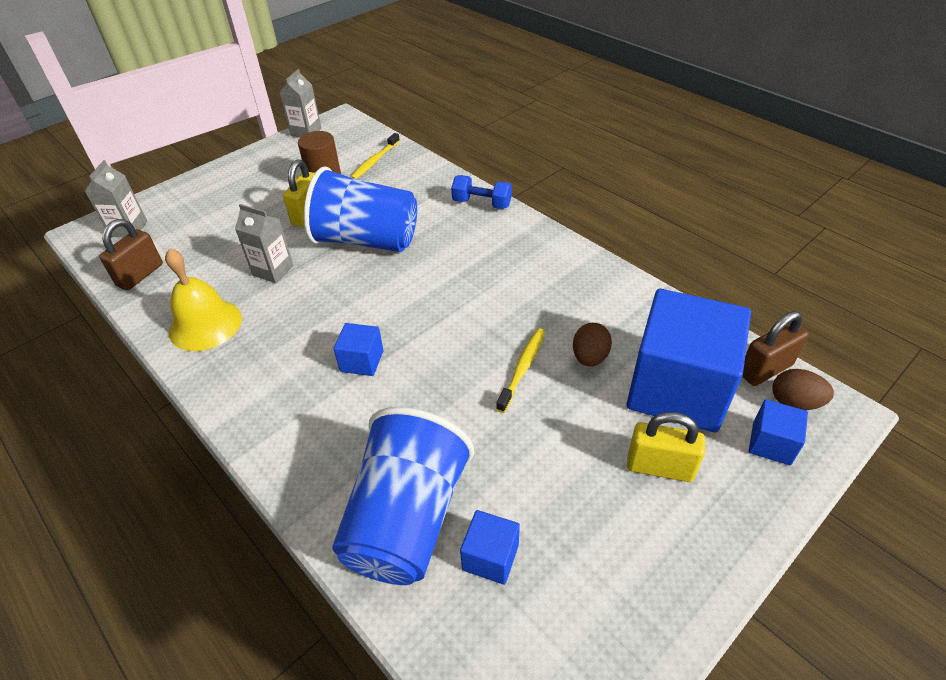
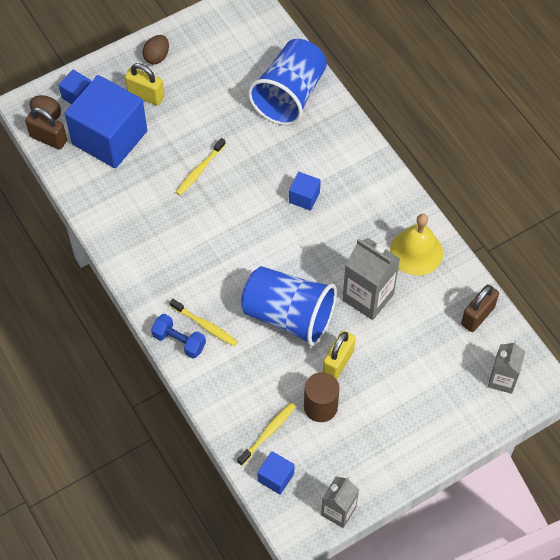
camera: 170 degrees left, 15 degrees up
grey carton [235,204,294,283] -> grey carton [342,238,400,320], size x1.55
blue cube [460,510,520,585] -> blue cube moved to [257,451,294,495]
brown egg [573,323,612,367] -> brown egg moved to [142,35,169,64]
brown padlock [742,311,809,386] -> brown padlock turned 45 degrees clockwise [25,107,67,150]
none -> yellow toothbrush [170,299,238,347]

